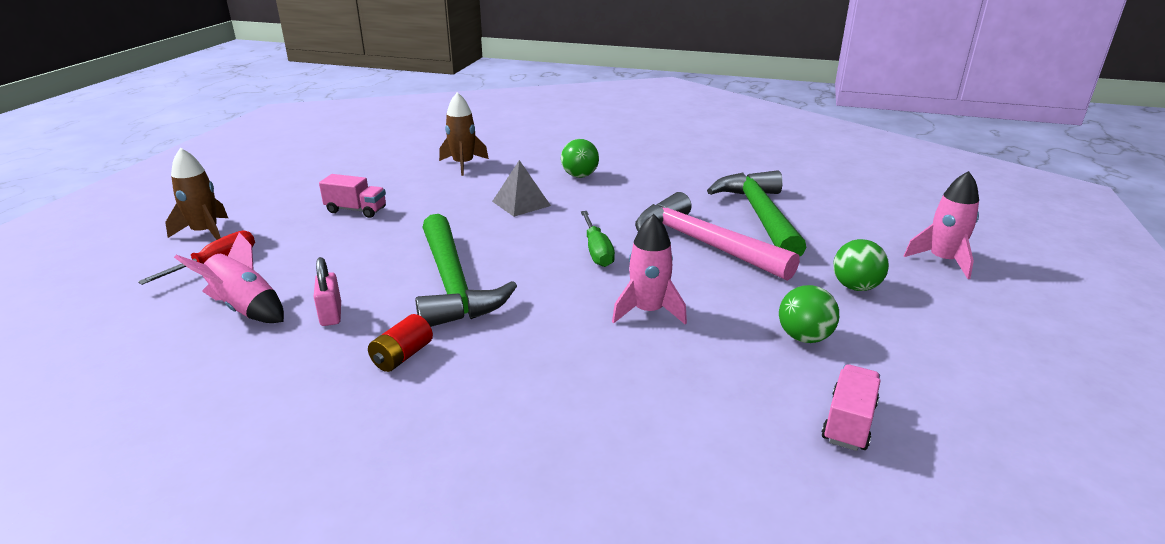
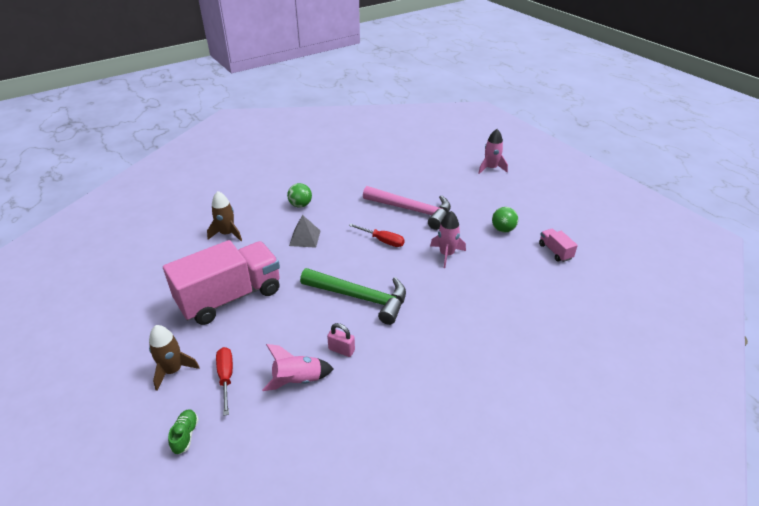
camera: 50 degrees left, 10 degrees up
pink truck [319,174,386,218] -> pink truck [163,240,280,325], size x2.42
red battery [368,314,433,372] -> none
green screwdriver [581,211,615,267] -> red screwdriver [349,224,404,247]
pink hammer [635,192,800,281] -> pink hammer turned 150 degrees counterclockwise [363,186,451,230]
green hammer [707,170,806,257] -> none
green ball [833,239,889,291] -> none
none -> green shoe [168,409,199,454]

